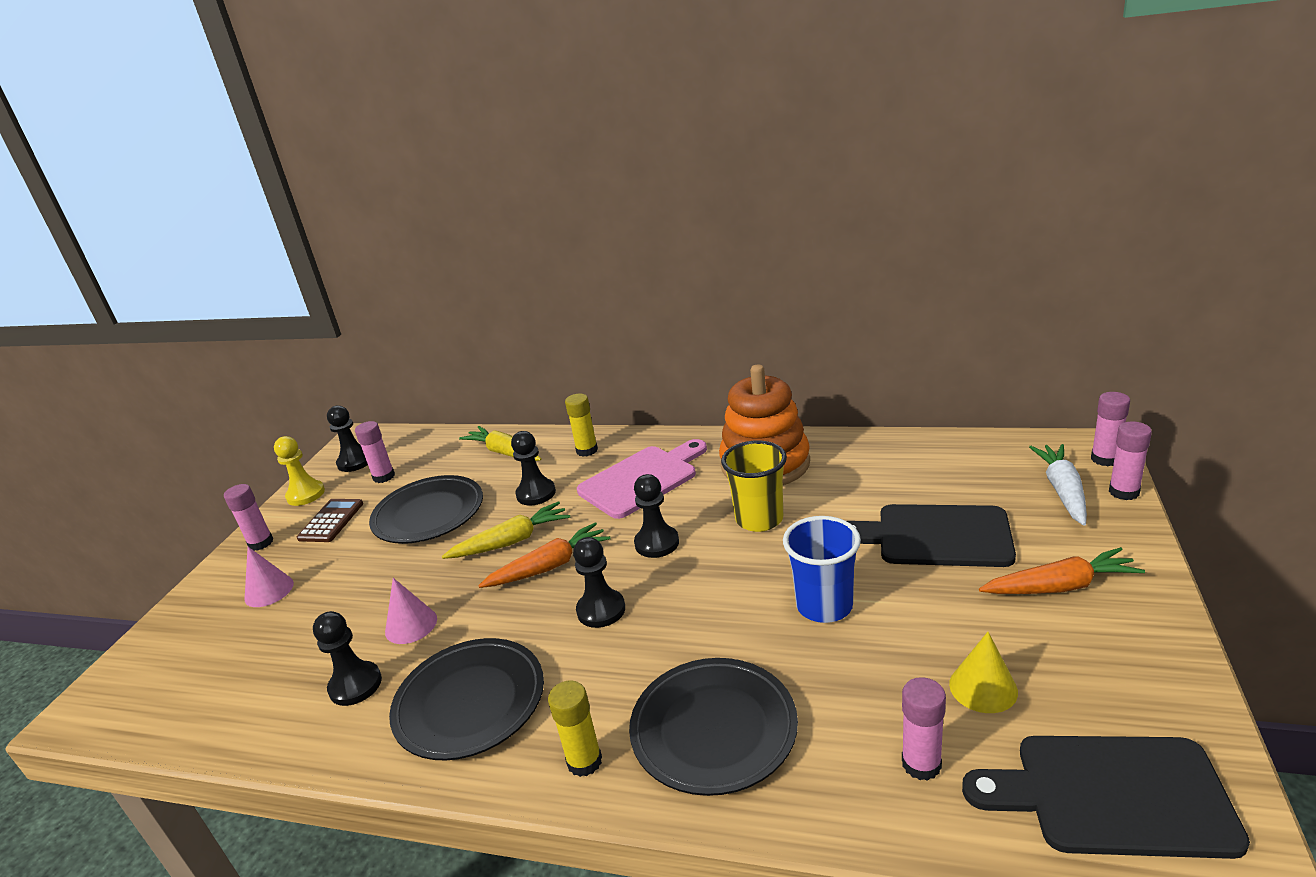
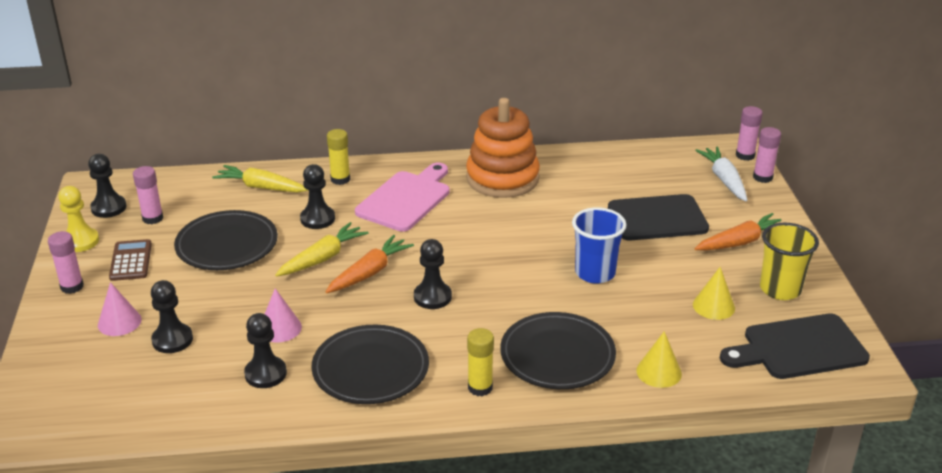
camera: 25 degrees left, 5 degrees up
black pawn [634,474,679,558] -> black pawn moved to [151,280,193,353]
yellow cup [721,440,787,532] -> yellow cup moved to [760,223,819,300]
pink glue stick [902,677,946,781] -> none
none -> yellow cone [636,331,682,388]

